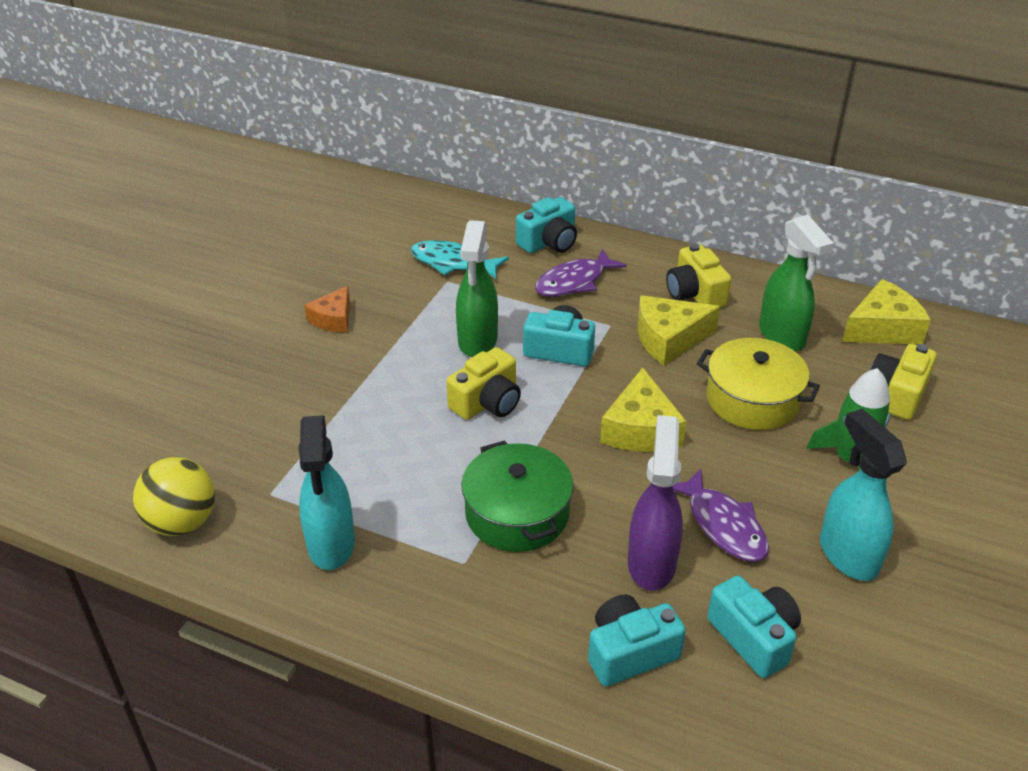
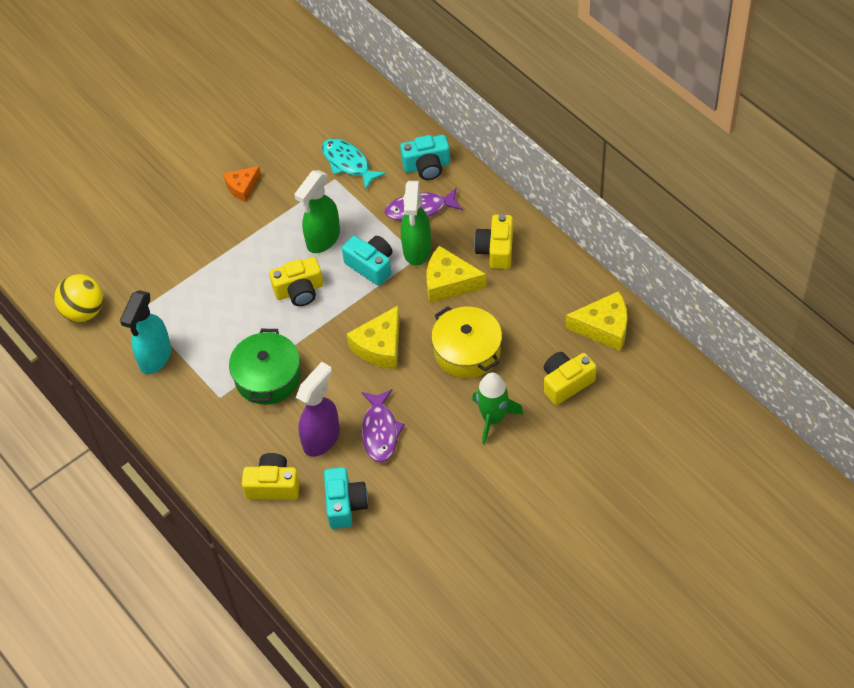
camera: 30 degrees right, 15 degrees up
turquoise camera [588,595,686,686] -> yellow camera [242,453,299,500]
green spray bottle [759,215,834,351] -> green spray bottle moved to [401,181,431,266]
turquoise spray bottle [820,409,907,581] -> none

